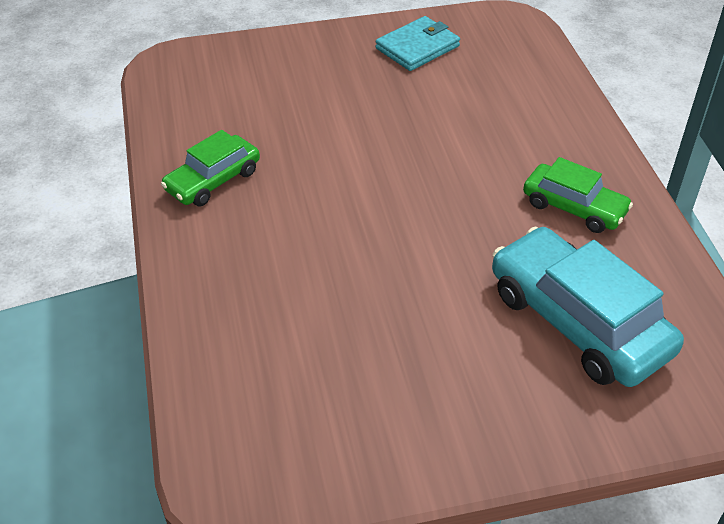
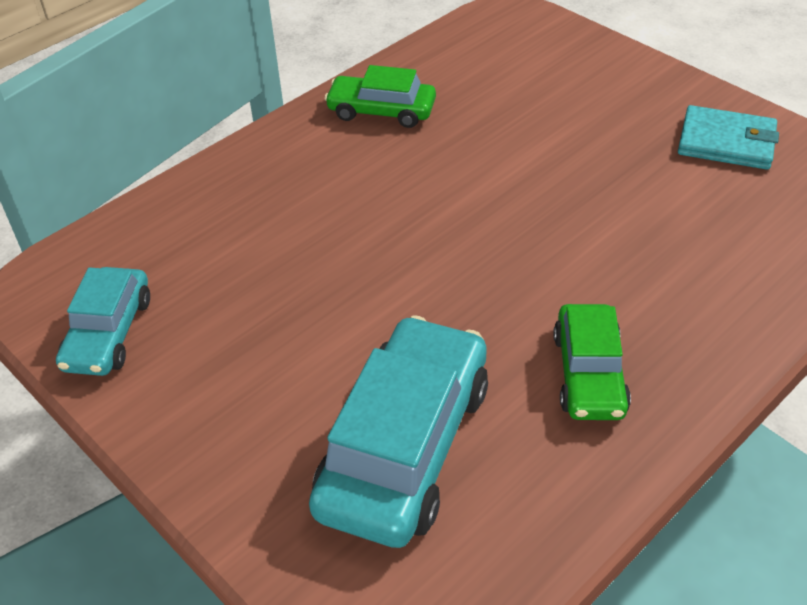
camera: 60 degrees right, 0 degrees up
none -> turquoise car [56,267,150,376]

